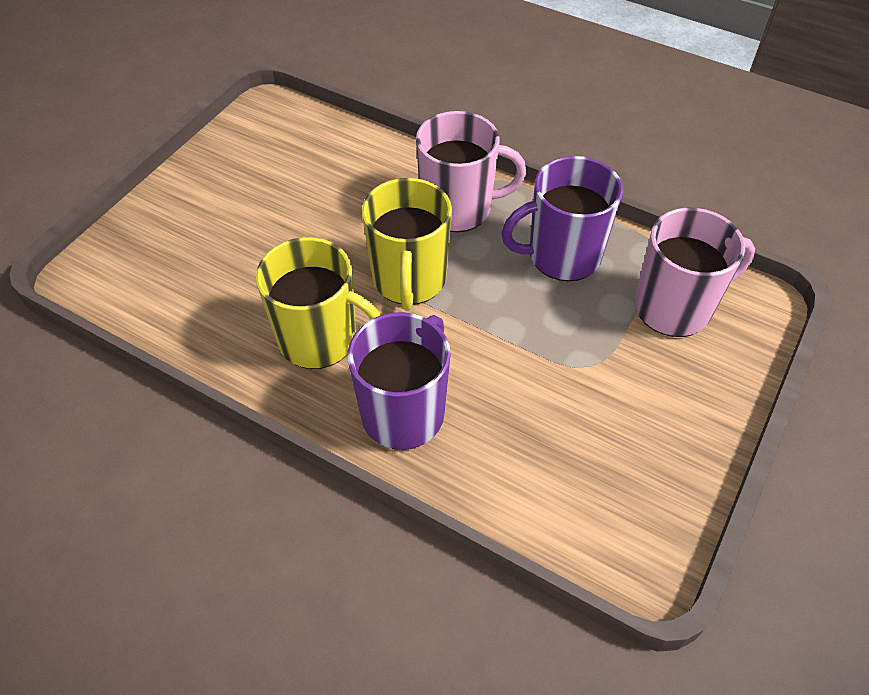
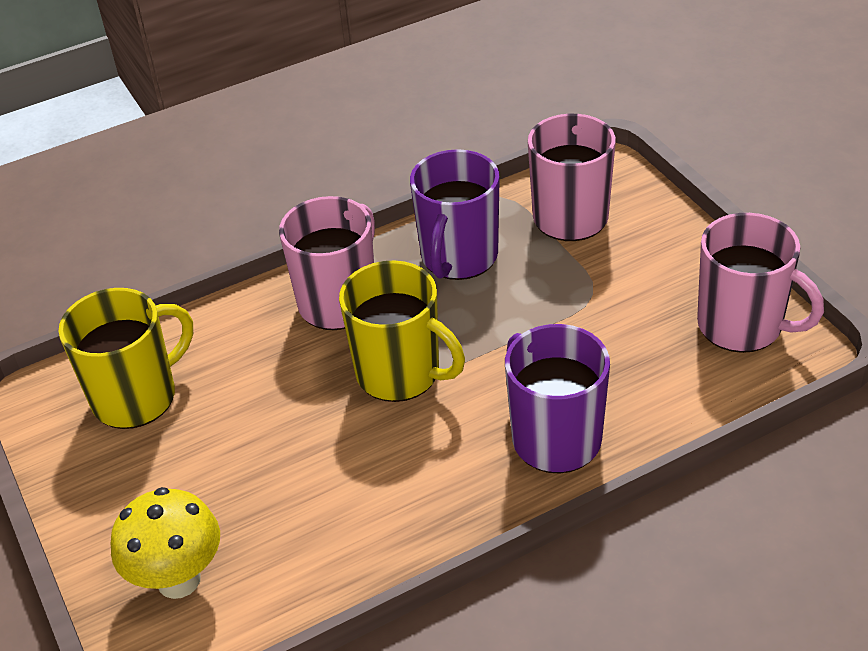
camera: 55 degrees left, 10 degrees down
yellow mug [256,237,381,369] -> yellow mug moved to [58,288,193,429]
none -> yellow mushroom [111,487,220,599]
none -> pink mug [697,213,824,353]

